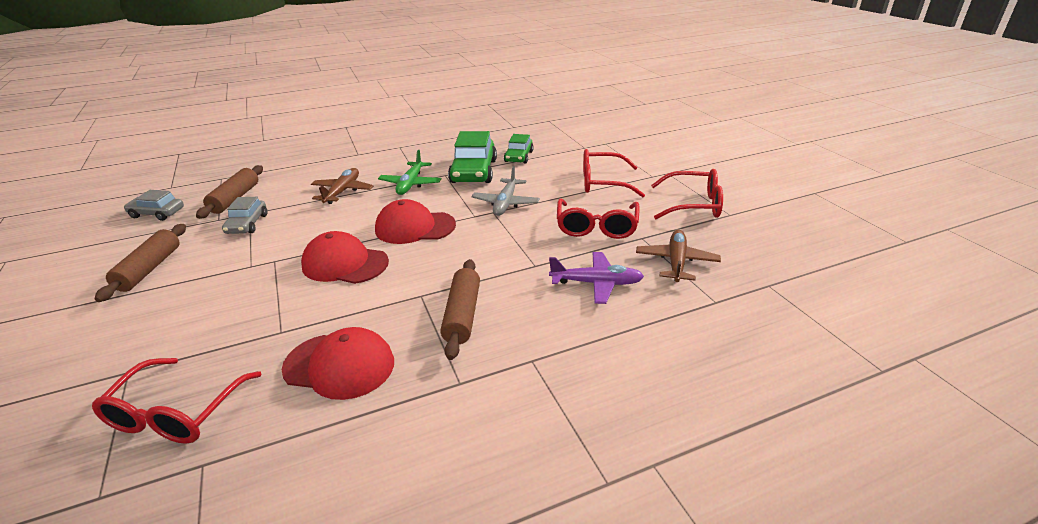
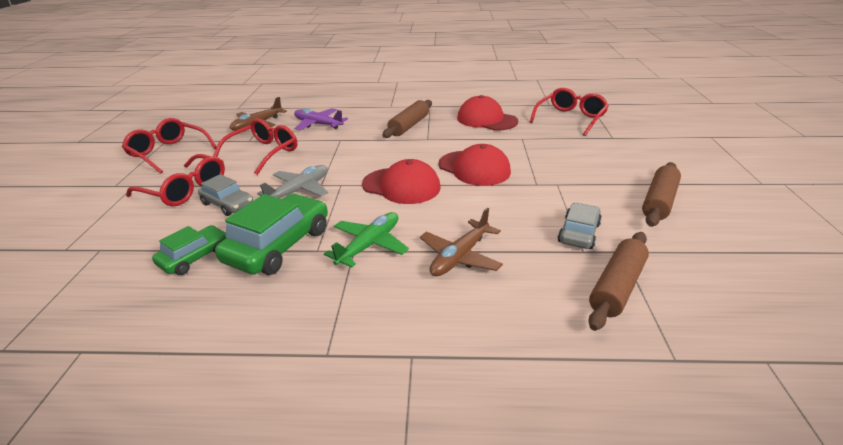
camera: 155 degrees left, 0 degrees up
grey car [124,190,184,221] -> grey car moved to [198,174,253,216]

